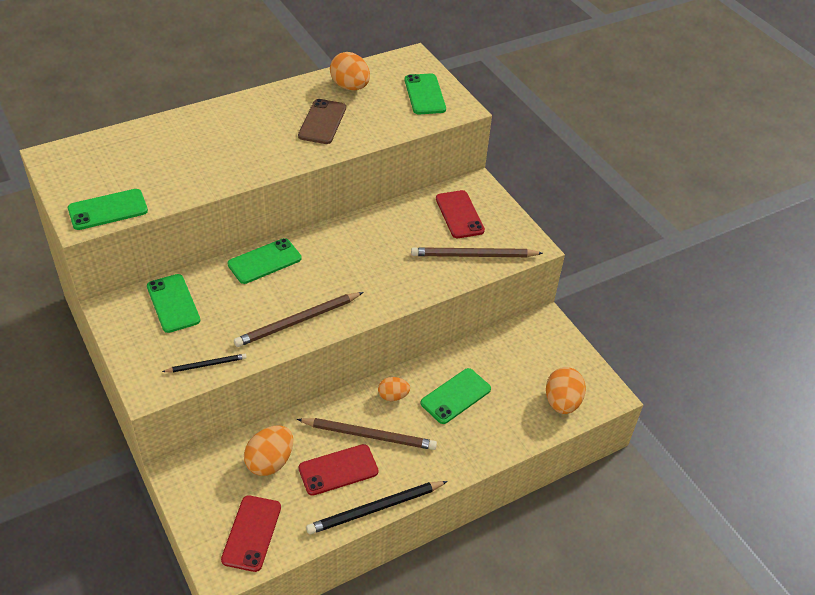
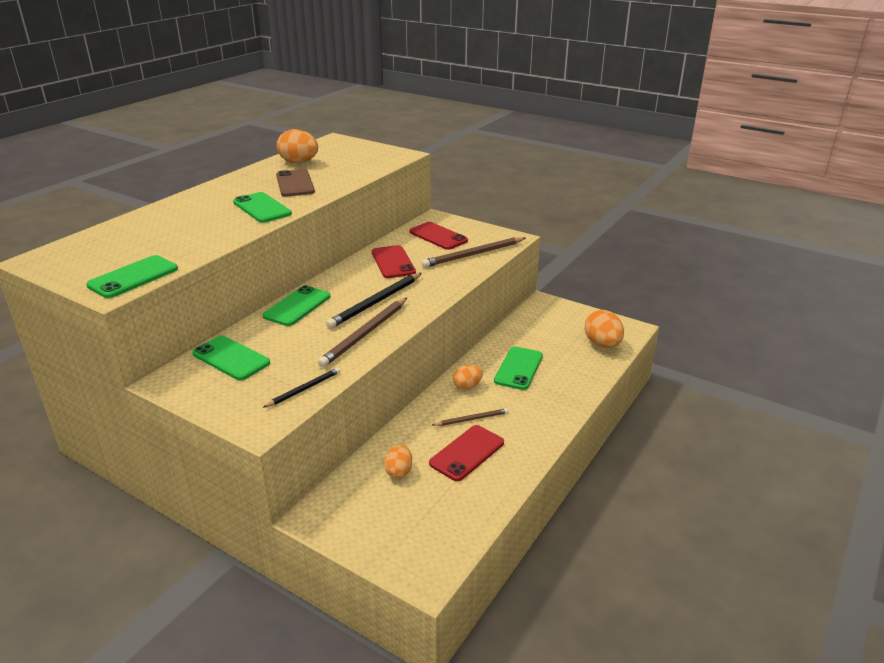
camera: 25 degrees left, 15 degrees down
red phone [221,495,281,572] -> red phone moved to [372,245,416,278]
orange egg [244,426,293,476] -> orange egg [384,445,412,478], size x0.61
brown pencil [297,418,437,450] -> brown pencil [432,408,509,426], size x0.56
black pencil [306,481,448,535] -> black pencil moved to [326,273,422,328]
green phone [405,74,446,114] -> green phone moved to [233,192,292,223]

